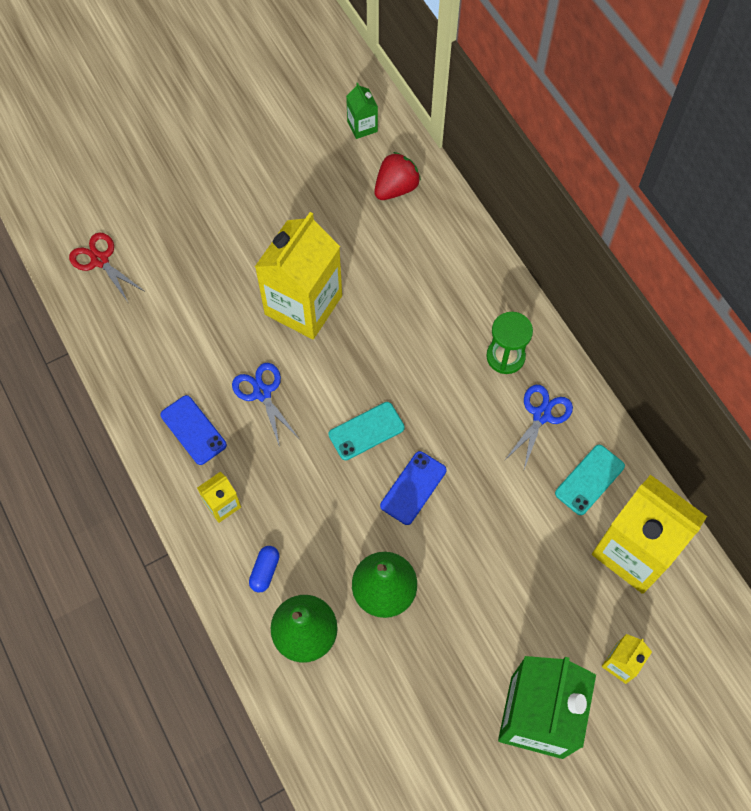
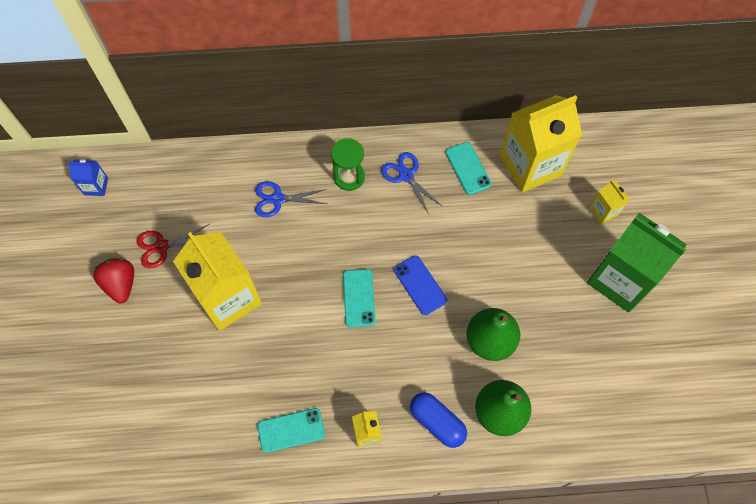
camera: 65 degrees left, 0 degrees up
red scissors [69,232,144,302] -> red scissors moved to [137,224,209,268]
blue phone [160,395,227,465] -> turquoise phone [257,408,325,453]
blue scissors [232,363,298,447] -> blue scissors moved to [255,181,327,217]
blue capsule [249,546,280,593] -> blue capsule [410,392,467,448], size x1.61
green carton [346,83,378,139] -> blue carton [68,159,108,196]
red strawberry [374,152,421,200] -> red strawberry moved to [93,258,134,303]

